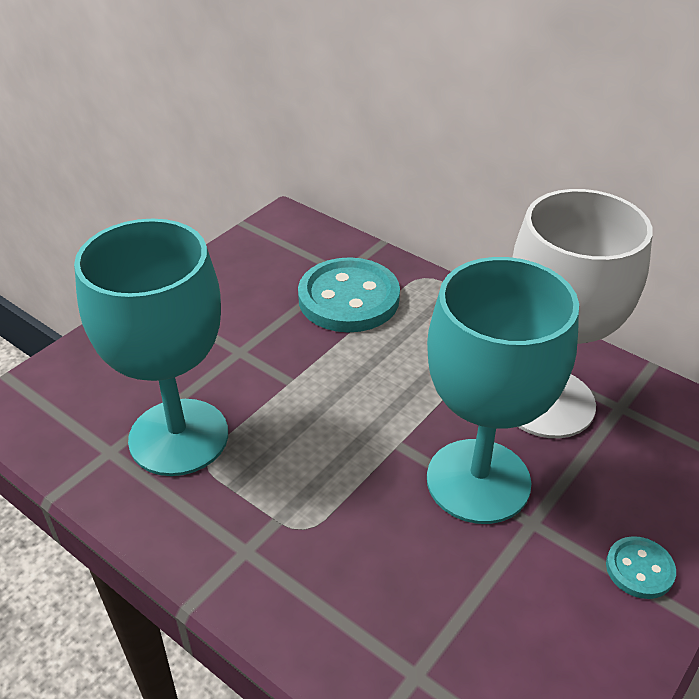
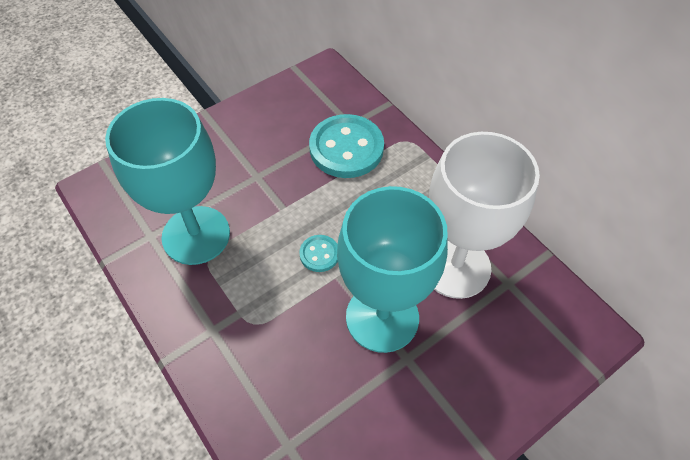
camera: 15 degrees right, 15 degrees up
turquoise button [606,536,676,599] -> turquoise button moved to [299,235,338,272]

